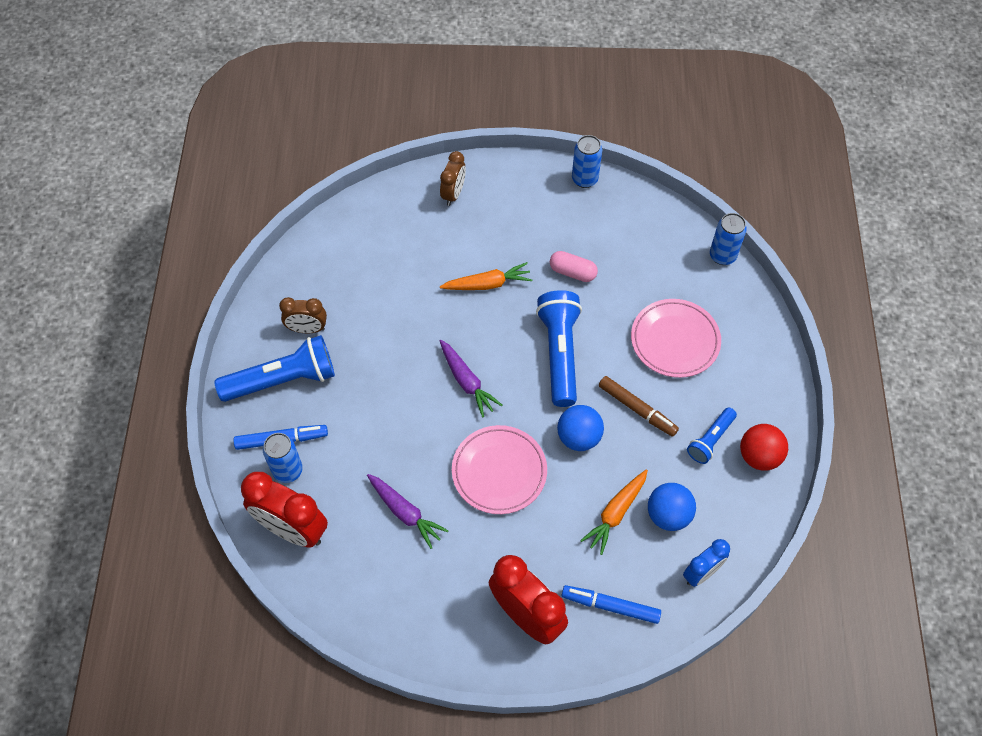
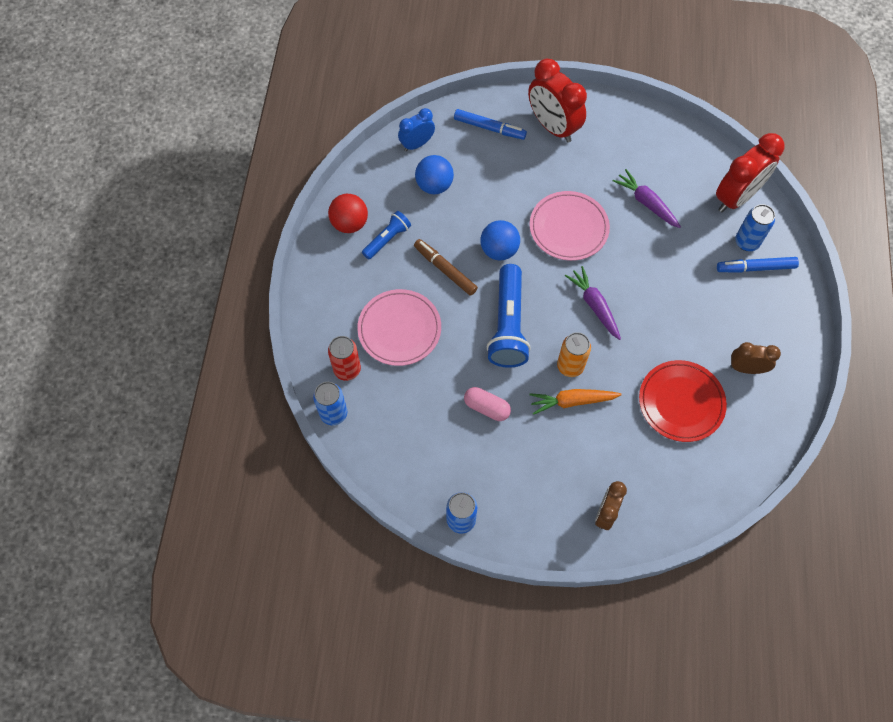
camera: 175 degrees left, 5 degrees up
blue flashlight [214,335,335,402] -> none
red clock [241,472,328,548] -> red clock turned 105 degrees clockwise [716,133,785,212]
orange carrot [580,470,648,555] -> none
none -> red can [328,336,361,381]
none -> orange can [557,332,591,377]
none -> red plate [639,360,727,442]

